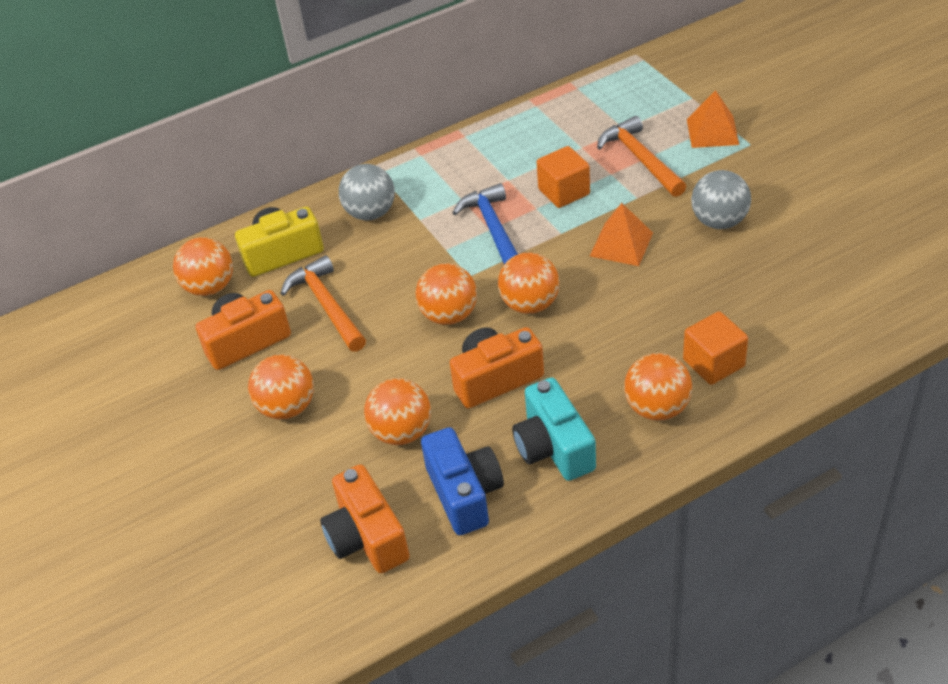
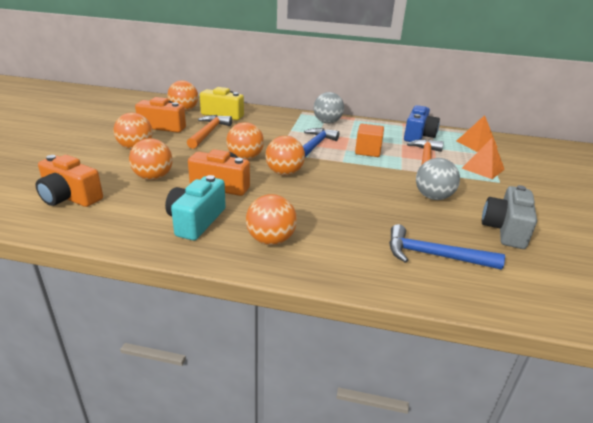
camera: 35 degrees right, 15 degrees down
orange camera [320,464,410,573] -> orange camera turned 75 degrees counterclockwise [35,155,103,207]
grey ball [339,164,395,220] -> grey ball moved to [314,92,344,124]
blue camera [421,427,504,535] -> blue camera moved to [404,105,440,142]
orange pyramid [590,203,653,266] -> orange pyramid moved to [457,115,498,152]
orange cube [683,311,748,385] -> none
none -> blue hammer [389,224,505,270]
none -> grey camera [482,185,537,249]

